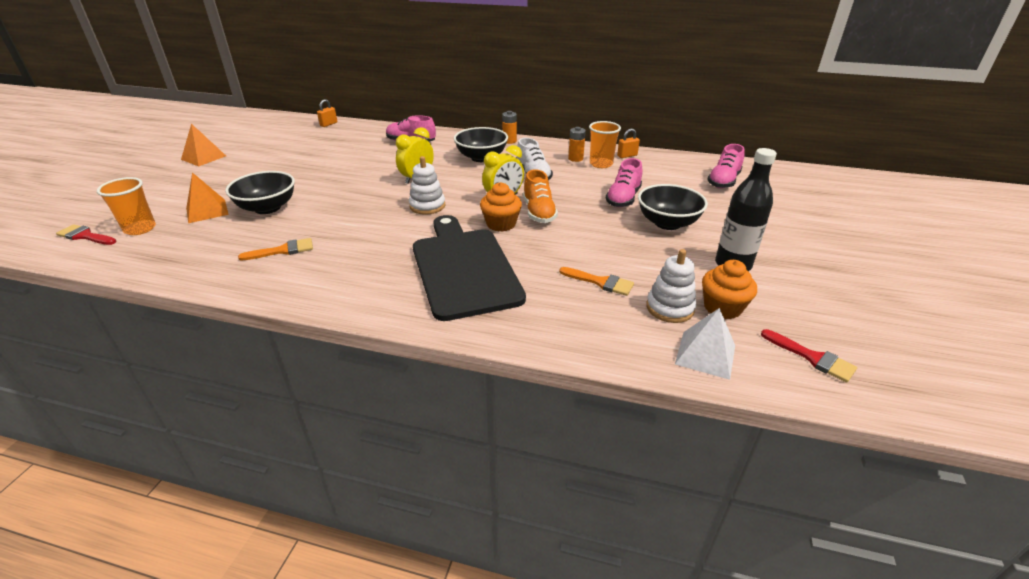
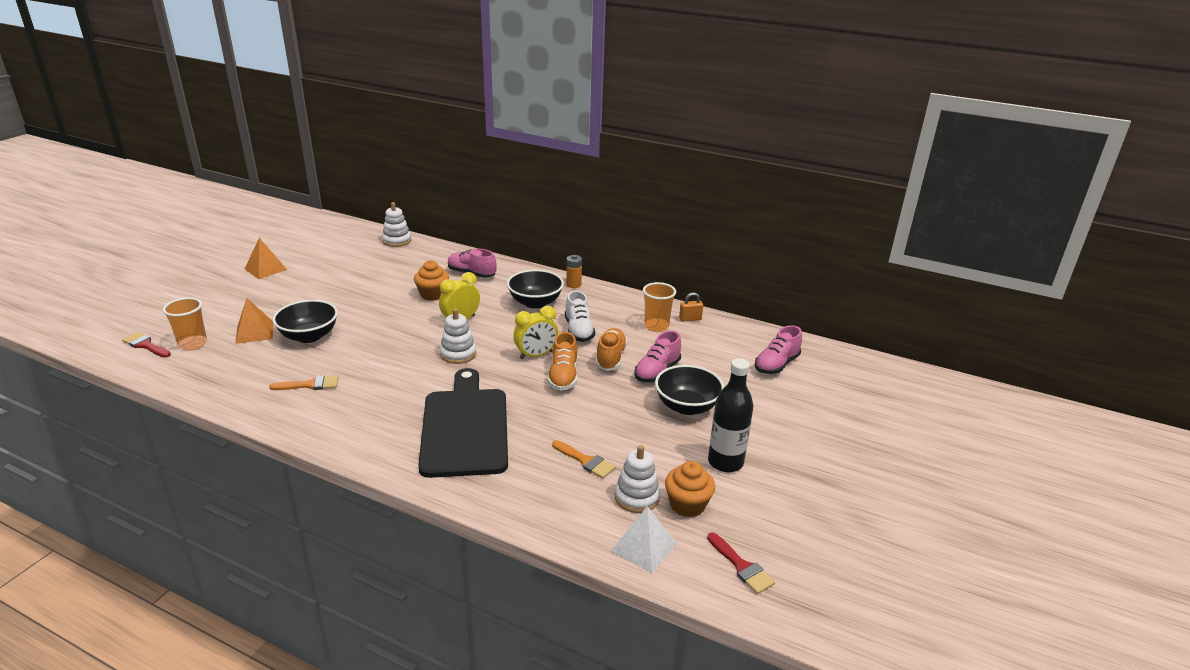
camera: 10 degrees right, 5 degrees down
orange padlock [317,99,337,127] -> white stacking toy [382,202,411,247]
orange cupcake [480,182,522,232] -> orange cupcake moved to [414,260,449,300]
orange battery [568,127,586,162] -> none
none -> orange shoe [596,328,627,371]

